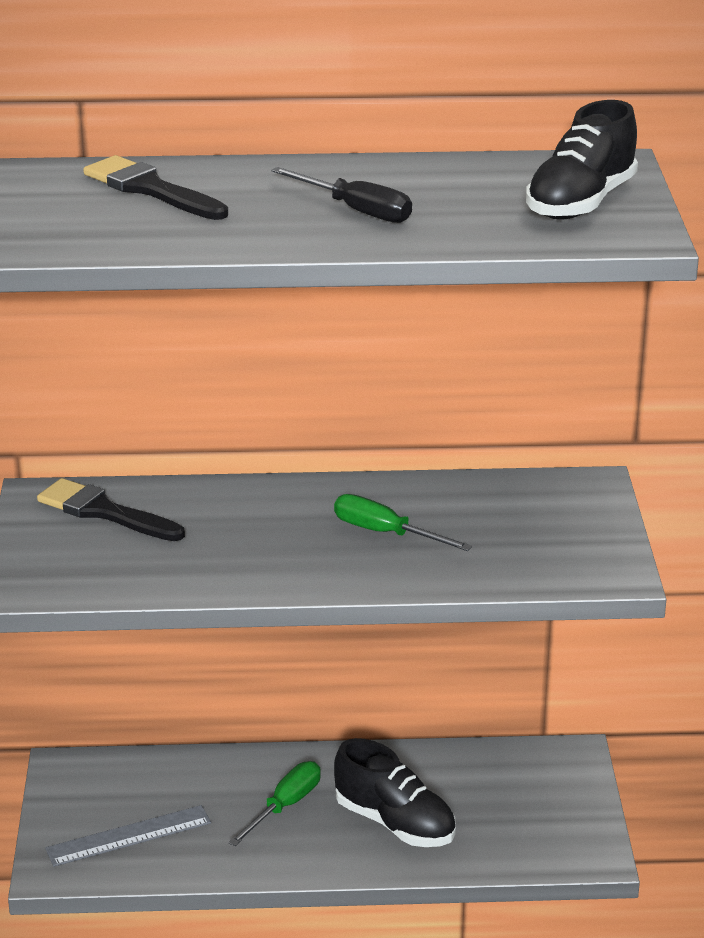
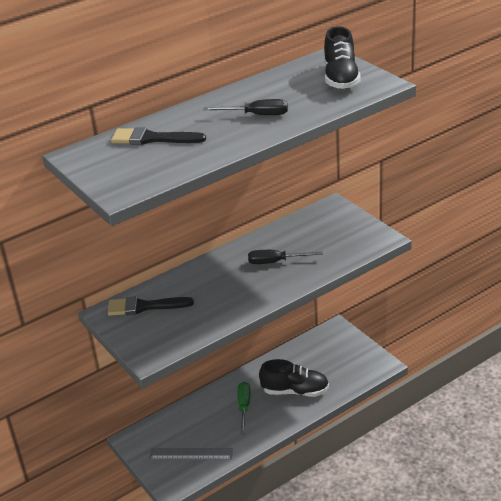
camera: 30 degrees left, 5 degrees up
grey ruler [45,805,211,867] -> grey ruler turned 60 degrees clockwise [149,448,233,460]
green screwdriver [334,494,472,551] -> black screwdriver [248,250,323,264]

